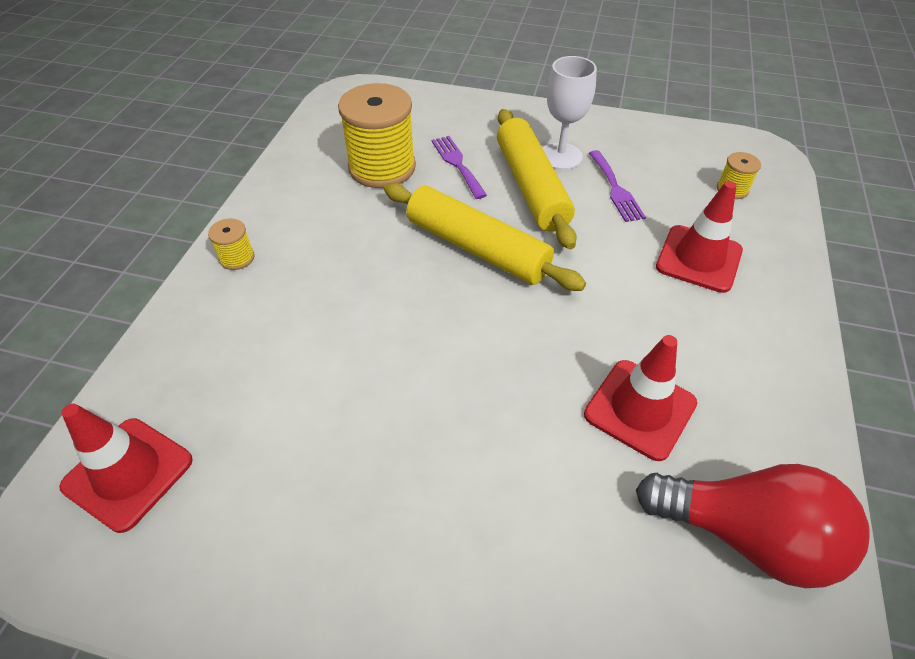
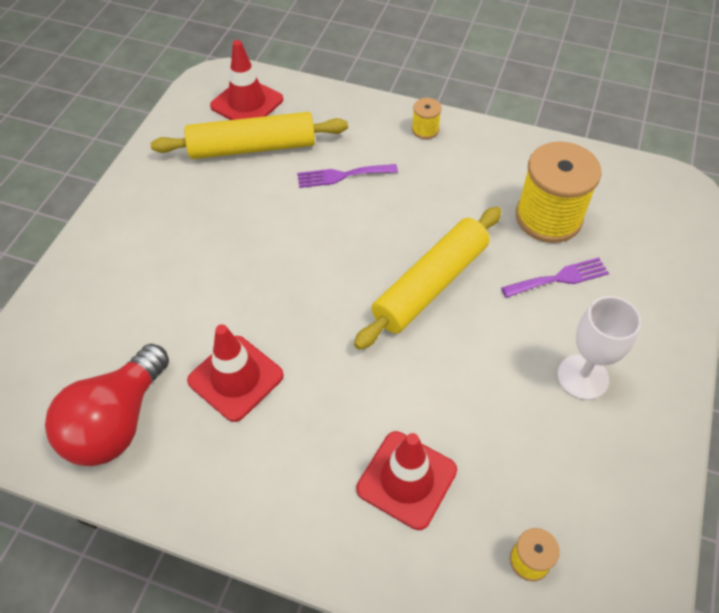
camera: 95 degrees right, 5 degrees up
yellow rolling pin [497,109,577,249] -> yellow rolling pin moved to [150,112,348,159]
purple fork [589,150,646,222] -> purple fork moved to [297,164,398,188]

